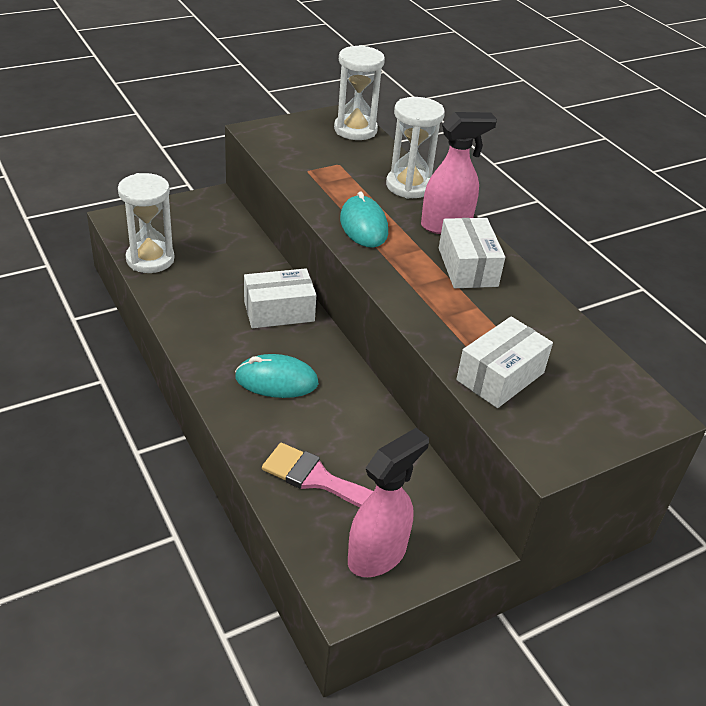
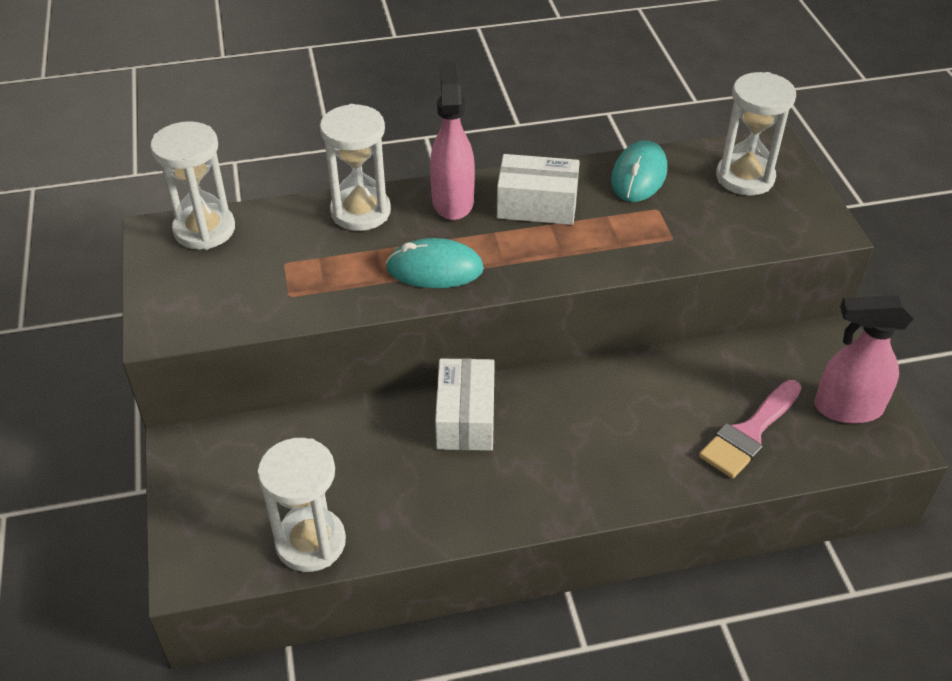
camera: 70 degrees left, 5 degrees up
turquoise mouse [235,354,319,398] -> turquoise mouse moved to [611,140,667,202]
pink spray bottle [348,428,429,577] -> pink spray bottle turned 60 degrees counterclockwise [815,295,914,424]
white box [456,316,553,408] -> none
none -> white hourglass [716,72,796,196]

